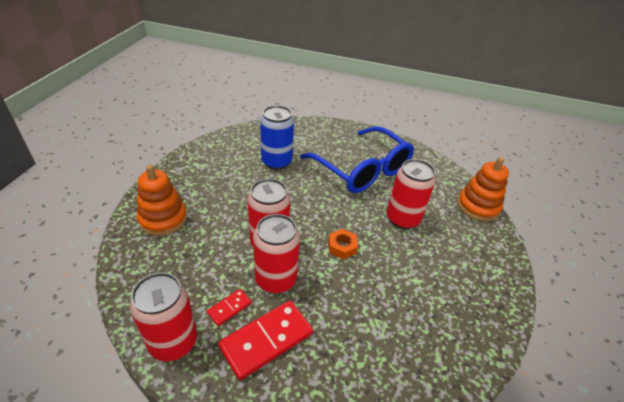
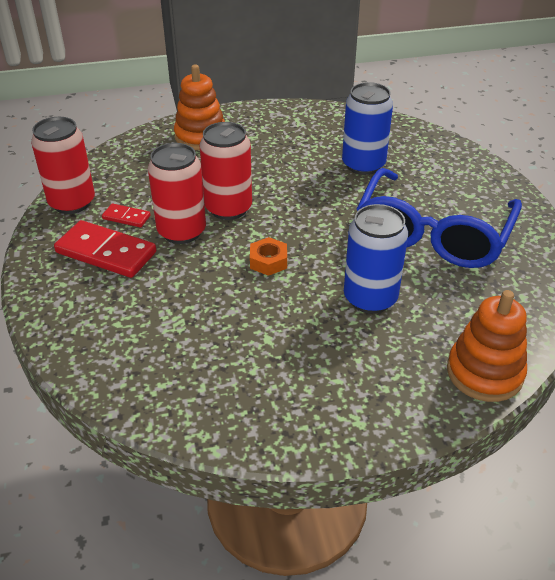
camera: 65 degrees right, 0 degrees up
red can [387,159,436,229] -> blue can [344,204,408,314]

